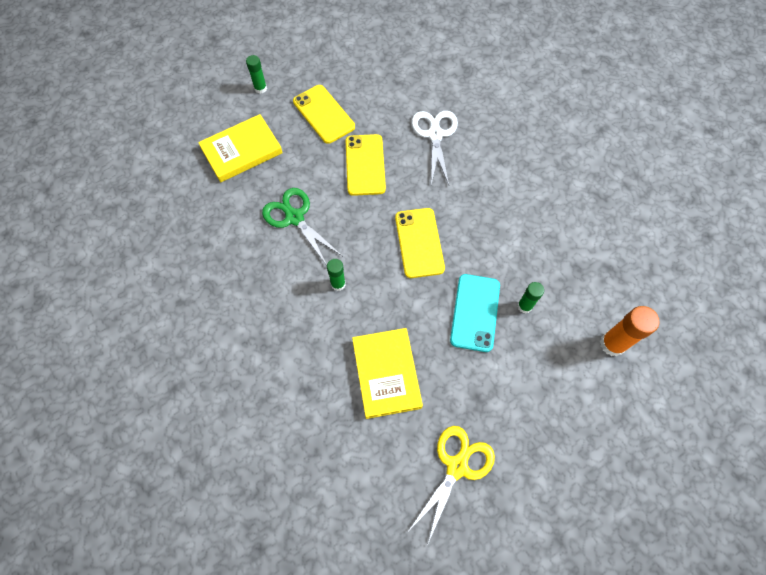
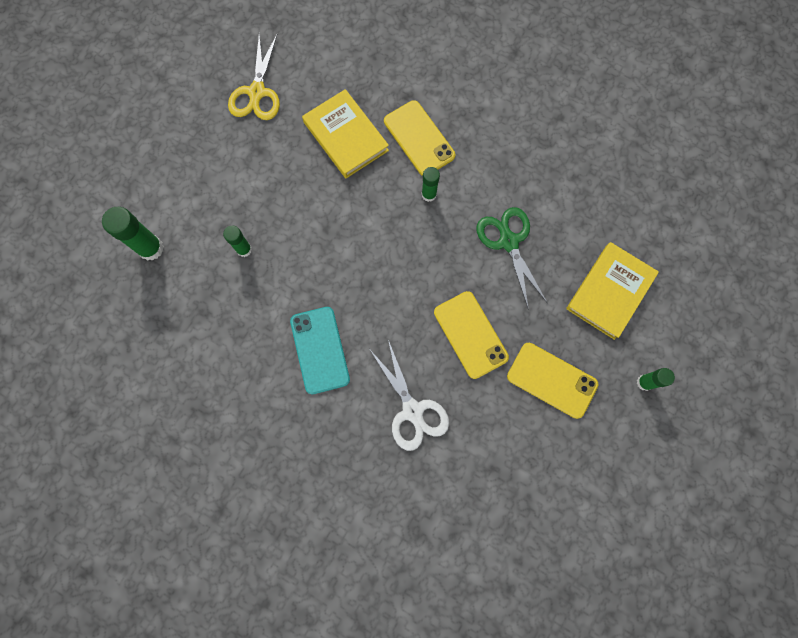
camera: 155 degrees right, 10 degrees up
green scissors [262,188,342,265] -> green scissors turned 135 degrees counterclockwise [476,207,547,310]
yellow phone [395,208,445,278] -> yellow phone moved to [384,100,455,176]
turquoise phone [450,274,500,352] -> turquoise phone moved to [290,307,350,394]
orange glue stick [600,306,659,356] -> green glue stick [102,207,164,261]

